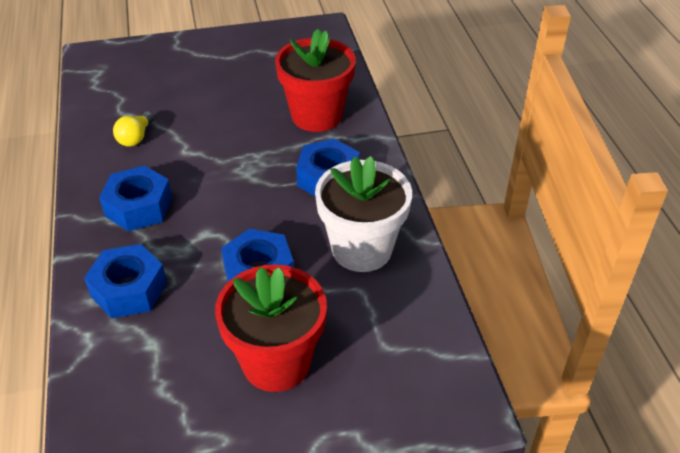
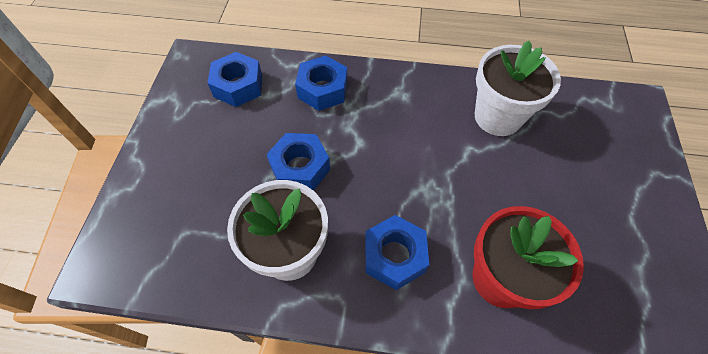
camera: 110 degrees right, 15 degrees up
blue nut [99,165,172,231] -> blue nut moved to [208,52,263,107]
yellow light bulb [113,111,154,147] -> white flower pot [475,41,561,136]
red flower pot [215,264,327,392] -> none

